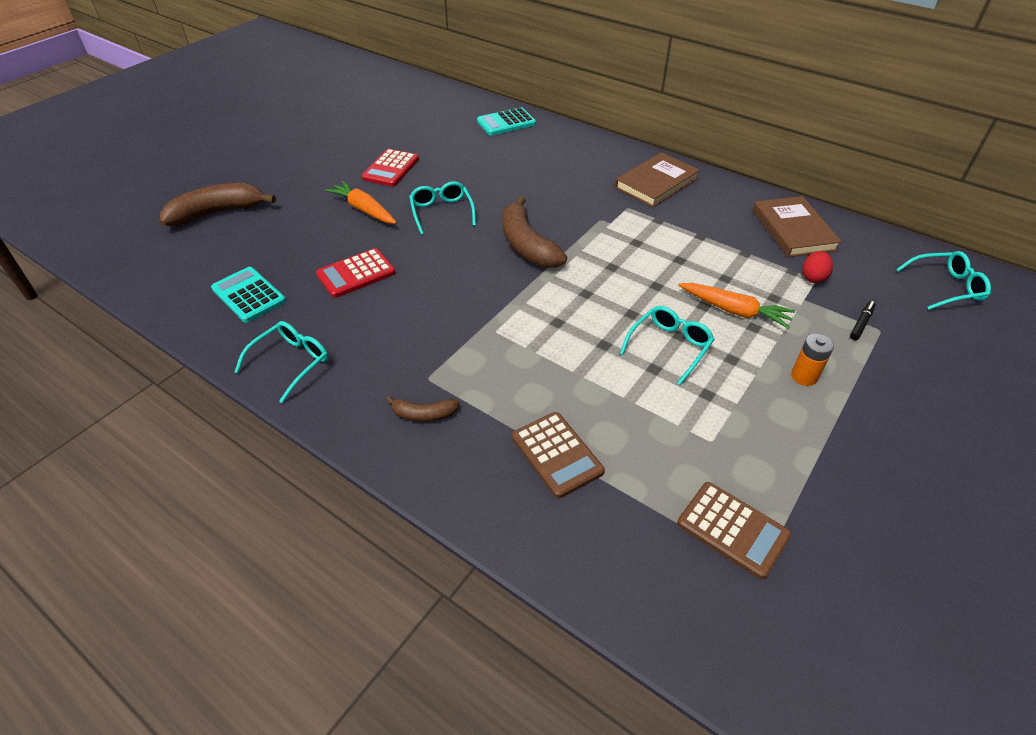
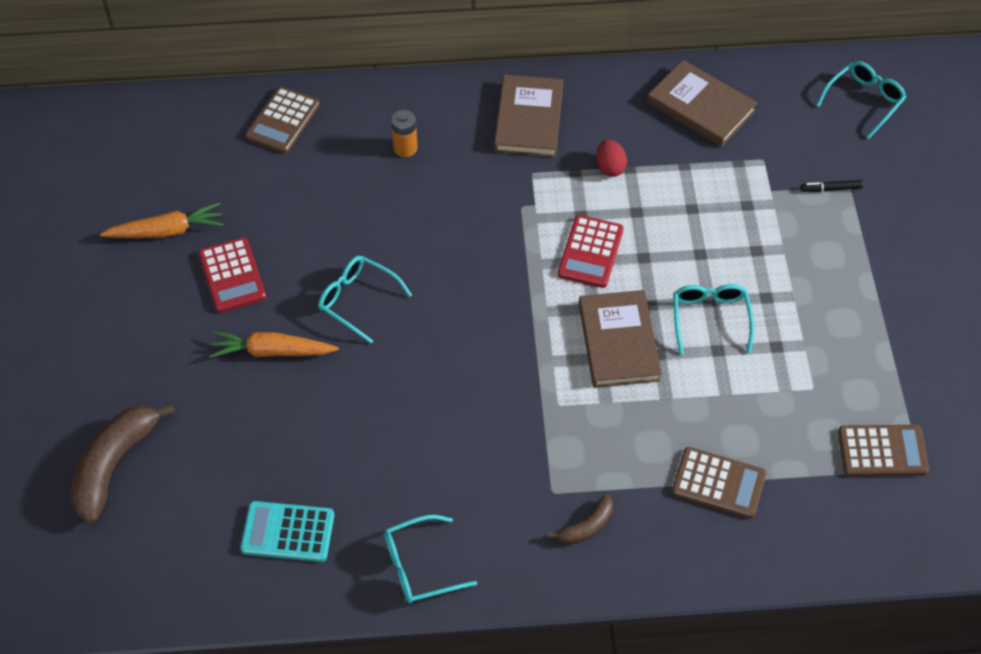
camera: 40 degrees left, 10 degrees up
turquoise glasses [235,321,328,403] -> turquoise glasses turned 105 degrees counterclockwise [384,515,477,604]
red calculator [316,248,396,298] -> red calculator moved to [558,215,624,288]
turquoise calculator [477,107,536,136] -> brown calculator [246,86,320,154]
brown banana [502,196,567,268] -> none
orange carrot [678,283,795,329] -> orange carrot moved to [100,202,224,238]
orange battery [791,334,834,386] -> orange battery moved to [391,110,417,157]
red egg [802,251,833,283] -> red egg moved to [596,139,627,177]
black marker [850,301,876,340] -> black marker turned 90 degrees counterclockwise [801,180,863,192]
none -> brown book [579,290,662,388]

